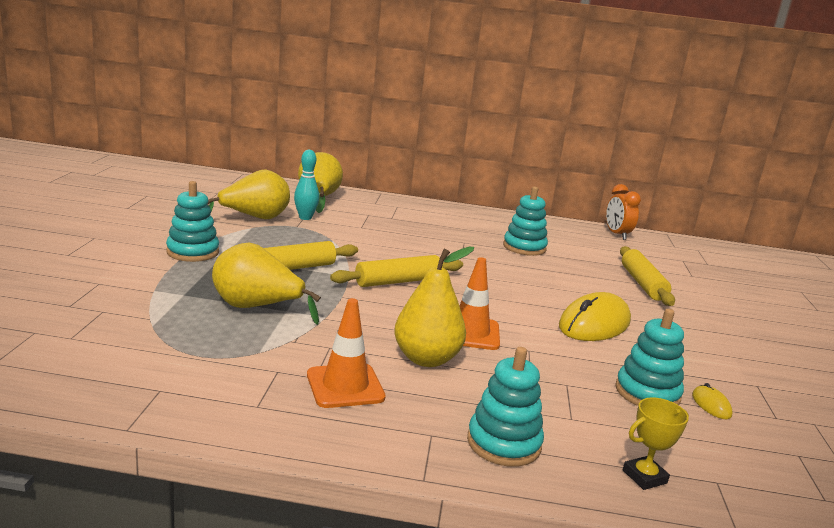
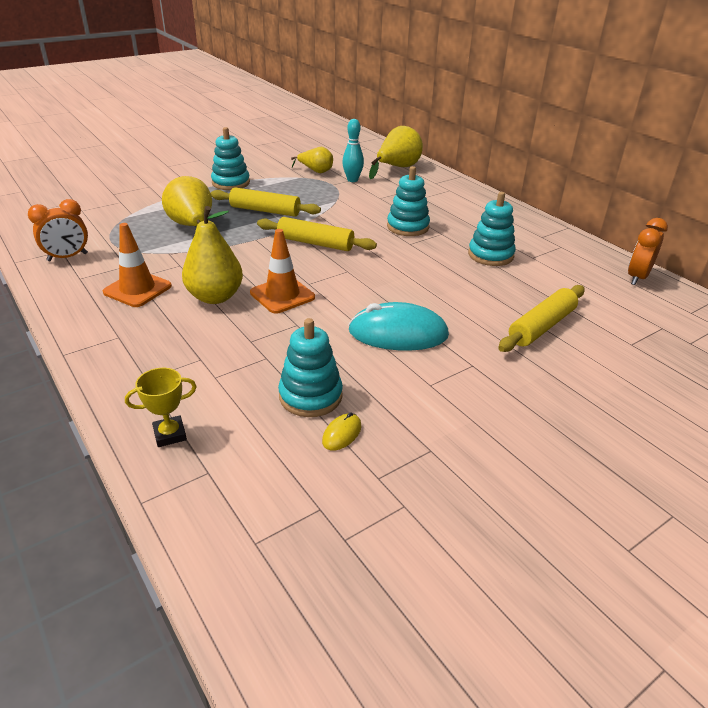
camera: 50 degrees right, 15 degrees up
yellow pear [207,169,290,219] -> yellow pear [291,147,333,173], size x0.63
turquoise stacking toy [467,347,544,467] -> turquoise stacking toy moved to [387,166,430,236]
yellow mouse [559,292,631,341] -> turquoise mouse [348,302,449,351]
yellow trophy [623,397,689,490] -> yellow trophy turned 45 degrees counterclockwise [125,368,197,447]
none -> orange clock [28,199,88,261]

